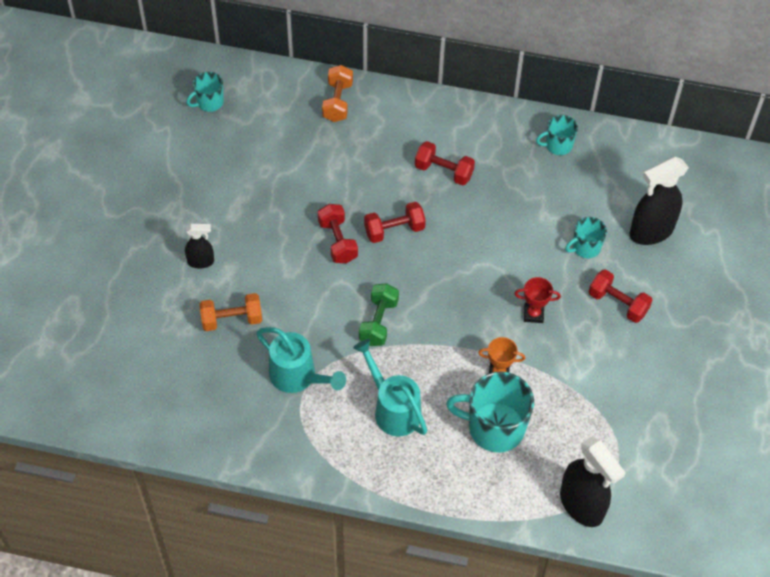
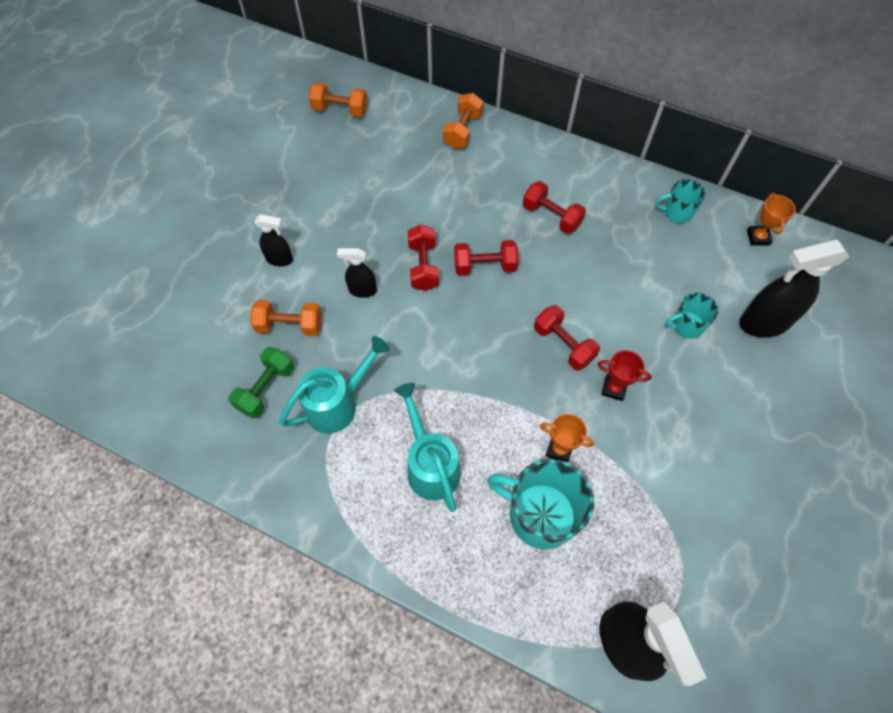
camera: 15 degrees right, 5 degrees up
turquoise mug [186,72,224,112] -> orange dumbbell [309,82,368,117]
turquoise watering can [256,327,346,393] -> turquoise watering can turned 90 degrees counterclockwise [279,336,390,434]
green dumbbell [359,283,399,346] -> green dumbbell moved to [228,347,294,418]
red dumbbell [589,269,652,323] -> red dumbbell moved to [534,305,600,370]
none -> black spray bottle [337,248,377,298]
none -> orange trophy [747,193,796,246]

